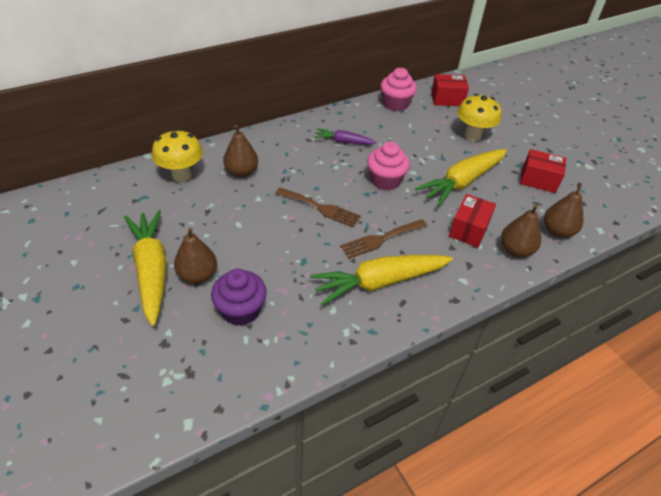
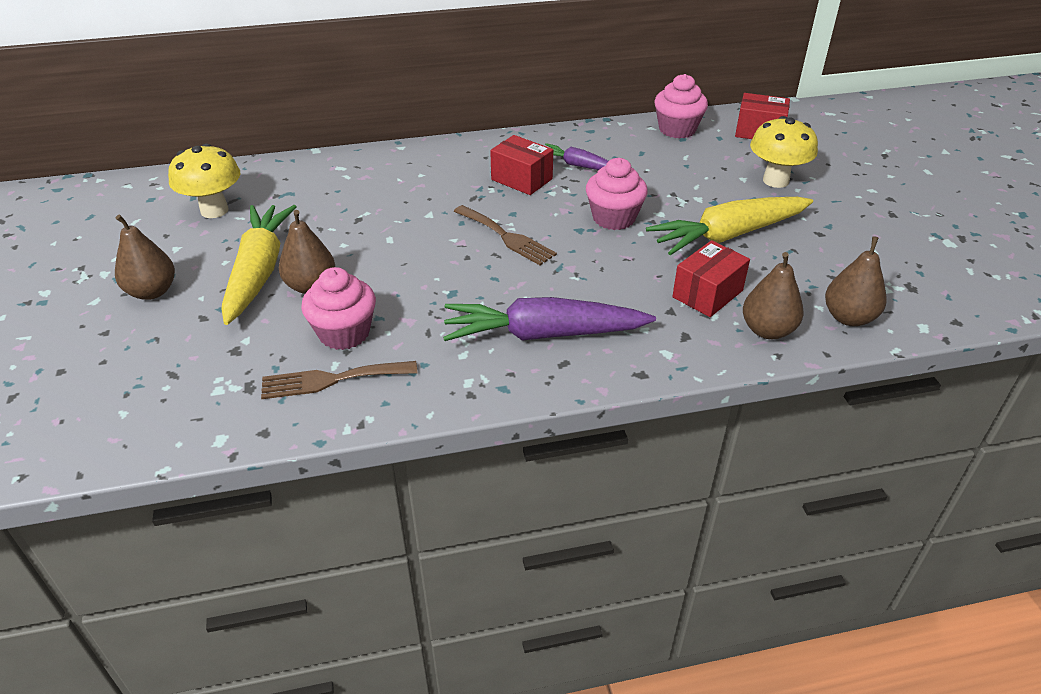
camera: 20 degrees right, 5 degrees down
yellow mushroom [152,129,203,182] -> yellow mushroom moved to [168,143,240,218]
purple cupcake [211,269,267,326] -> pink cupcake [301,267,376,350]
brown pear [223,125,258,178] -> brown pear moved to [115,215,175,300]
yellow carrot [310,255,453,305] -> purple carrot [443,297,656,341]
brown fork [340,219,427,259] -> brown fork moved to [261,361,418,399]
red box [520,149,566,193] -> red box moved to [490,135,553,195]

